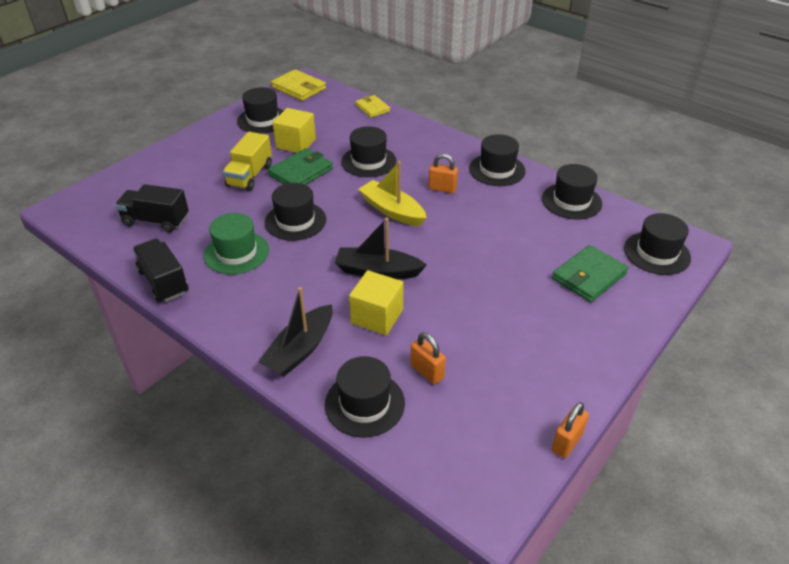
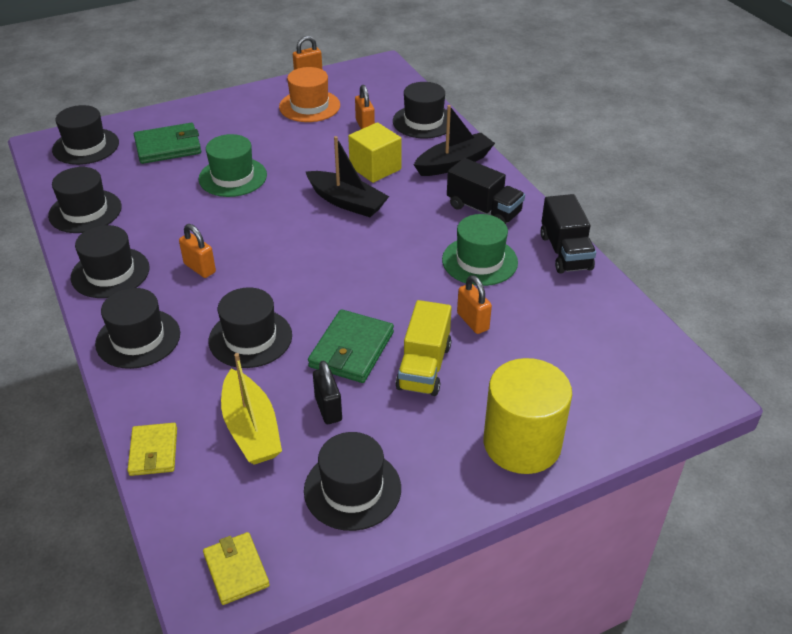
camera: 155 degrees left, 0 degrees up
black truck [115,184,189,232] -> black truck moved to [447,158,525,224]
yellow truck [223,132,272,191] -> yellow truck turned 150 degrees clockwise [396,300,452,396]
black hat [265,183,326,241] -> black hat moved to [95,288,180,369]
green wallet [268,148,333,185] -> green wallet turned 45 degrees counterclockwise [308,309,394,383]
yellow wallet [271,69,326,101] -> yellow wallet [203,532,270,605], size x0.65
yellow cube [273,108,316,153] -> black padlock [313,361,342,424]
yellow boat [358,161,427,226] -> yellow boat moved to [221,353,282,465]
none -> green hat [199,134,267,197]
none -> orange hat [279,67,340,122]
none -> orange padlock [457,275,492,334]
none -> yellow cylinder [484,358,572,474]

